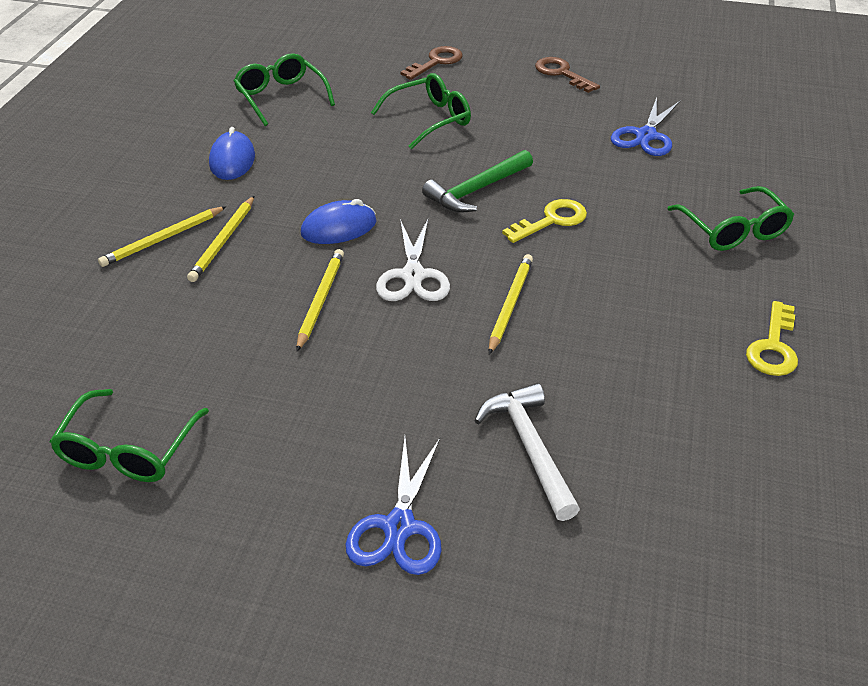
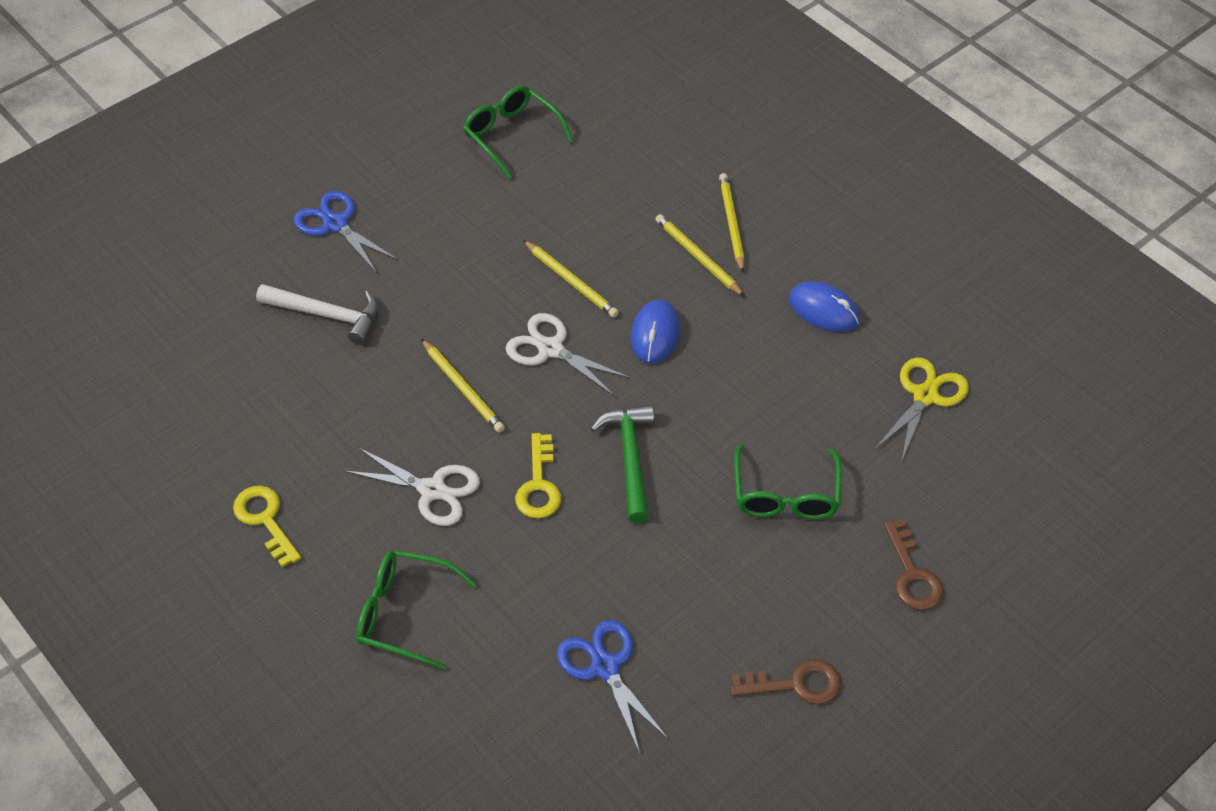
camera: 125 degrees right, 10 degrees up
green glasses [234,53,335,126] -> yellow scissors [874,357,969,463]
none -> white scissors [344,447,480,526]

